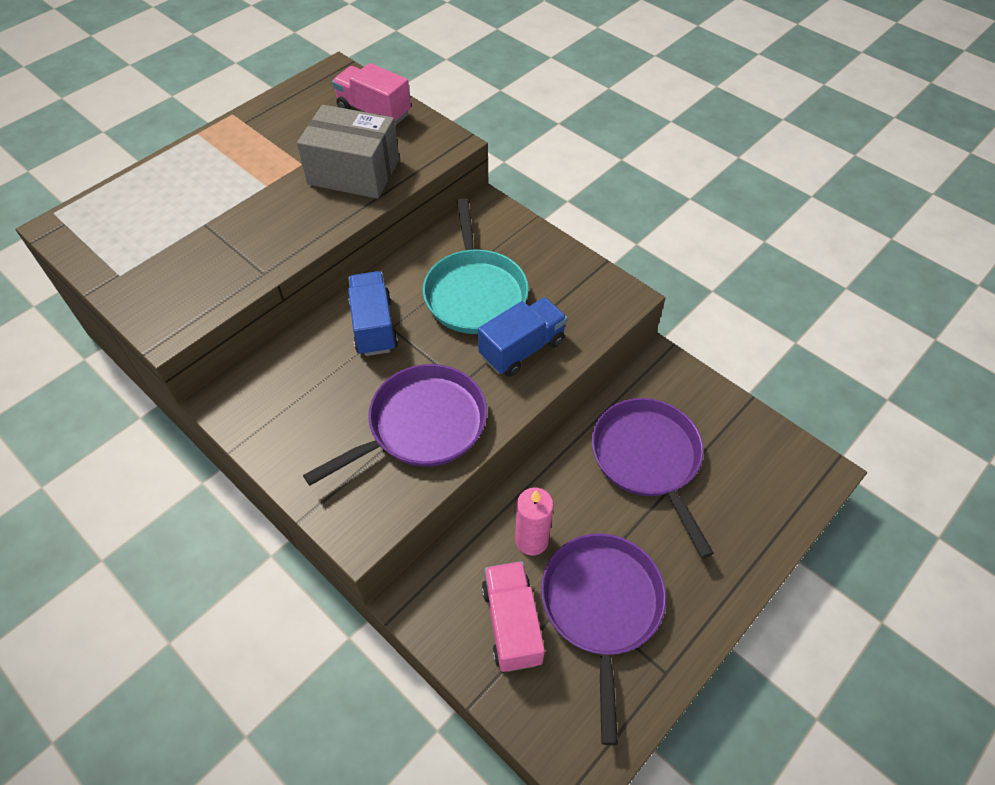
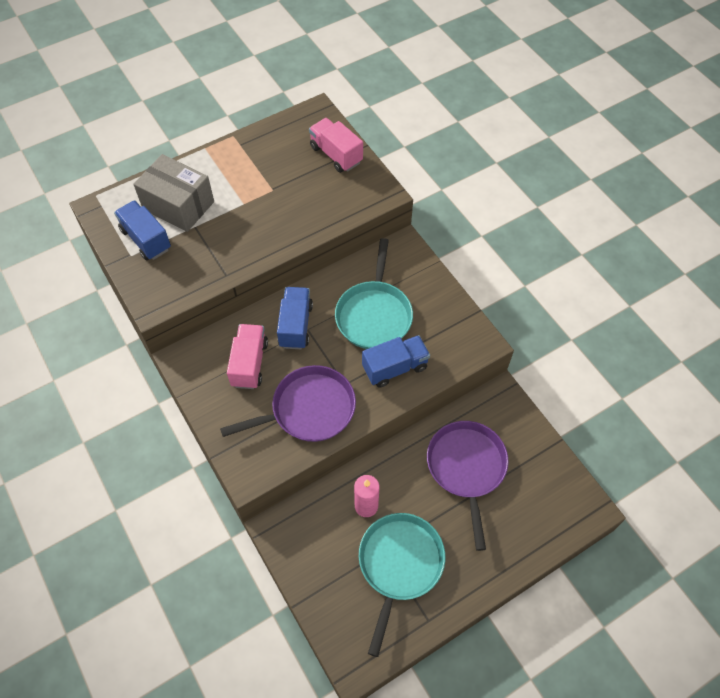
camera: 15 degrees right, 5 degrees up
grey box [297,105,399,199] -> grey box moved to [133,154,214,232]
pink truck [482,561,545,672] -> pink truck moved to [227,324,268,389]
purple pan [541,533,666,745] -> turquoise pan [359,513,445,657]
none -> blue truck [114,200,171,260]

